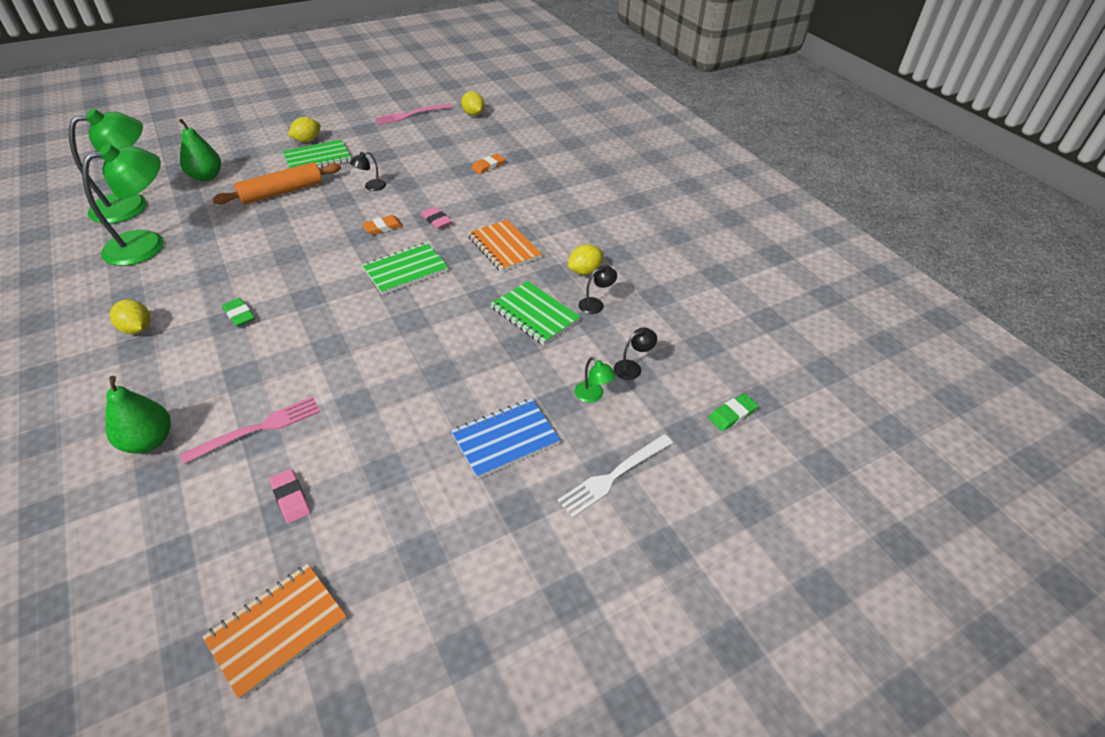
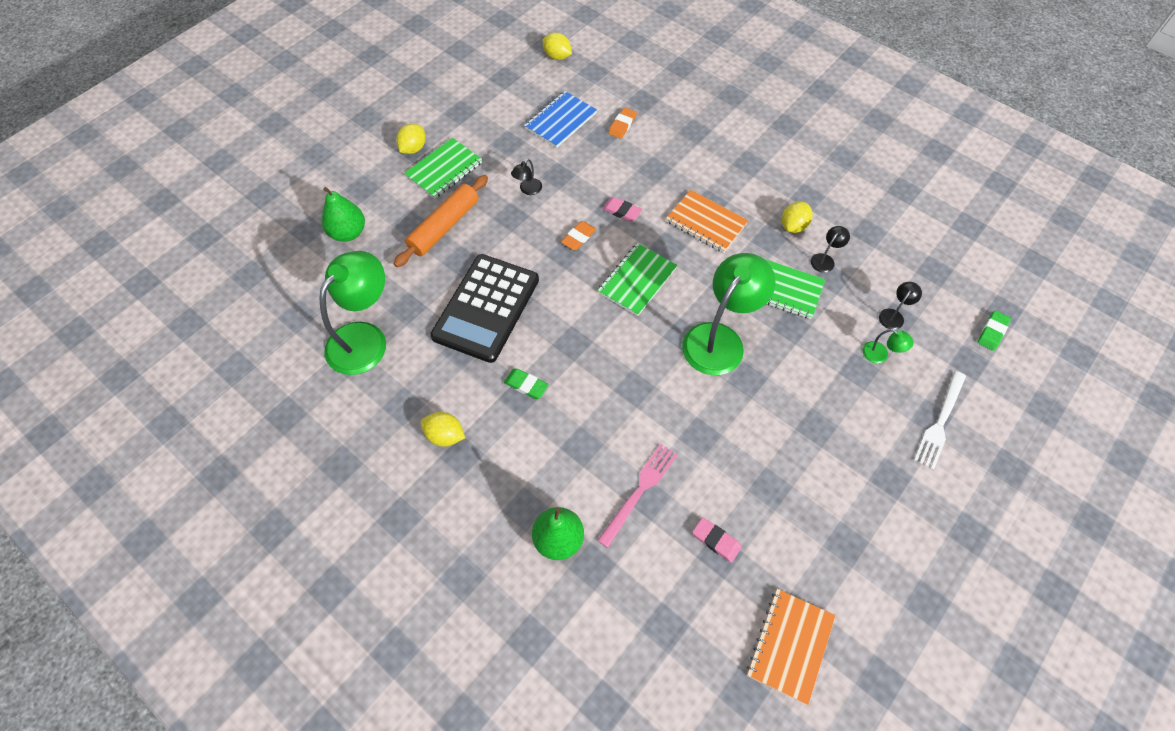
camera: 20 degrees left, 15 degrees up
green lamp [69,109,147,224] -> green lamp moved to [682,253,775,375]
pink fork [375,104,452,125] -> none
blue notebook [451,398,560,479] -> blue notebook moved to [524,91,597,148]
none -> black calculator [430,254,539,363]

